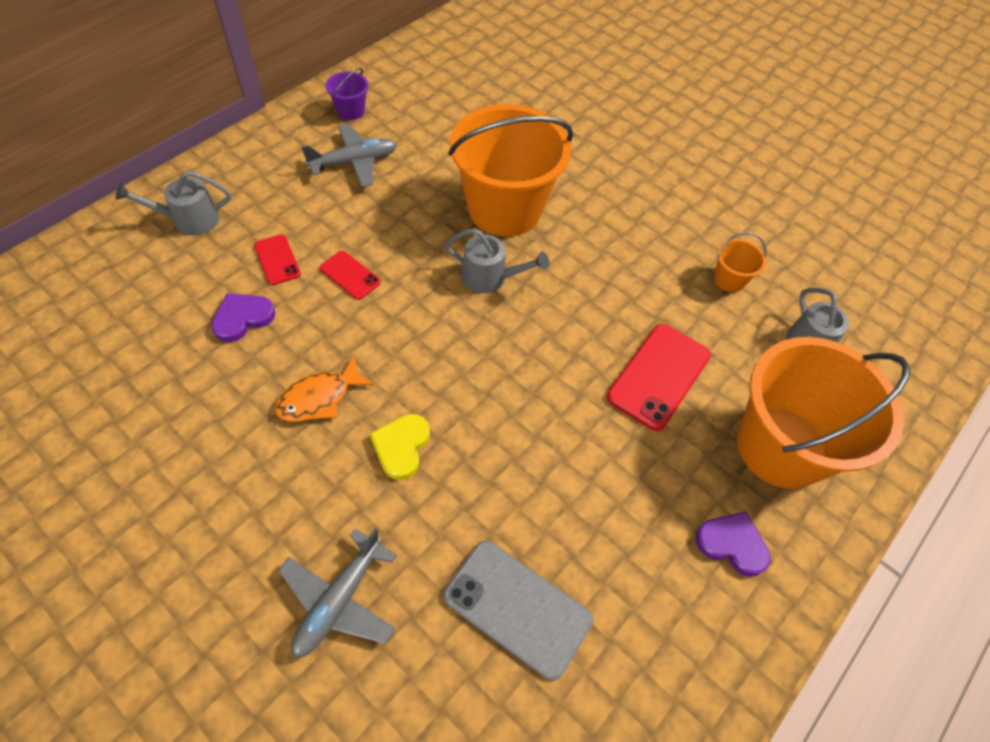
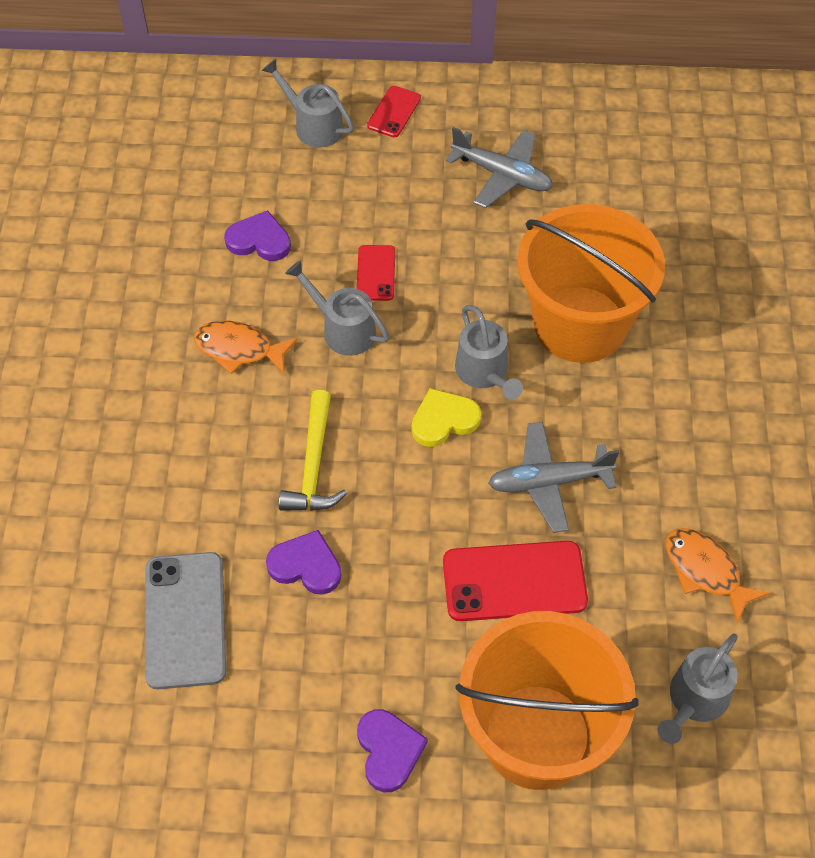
camera: 55 degrees right, 0 degrees up
red phone [254,234,301,285] -> red phone moved to [367,86,421,137]
grey plane [278,528,397,658] -> grey plane moved to [488,422,619,533]
purple bucket [326,68,368,120] -> none
yellow heart [370,414,430,480] -> yellow heart moved to [412,388,481,447]
orange bucket [714,232,767,292] -> orange fish [666,528,769,623]
none -> purple heart [266,530,342,595]
none -> yellow hammer [279,390,347,511]
none -> grey watering can [285,260,389,356]

